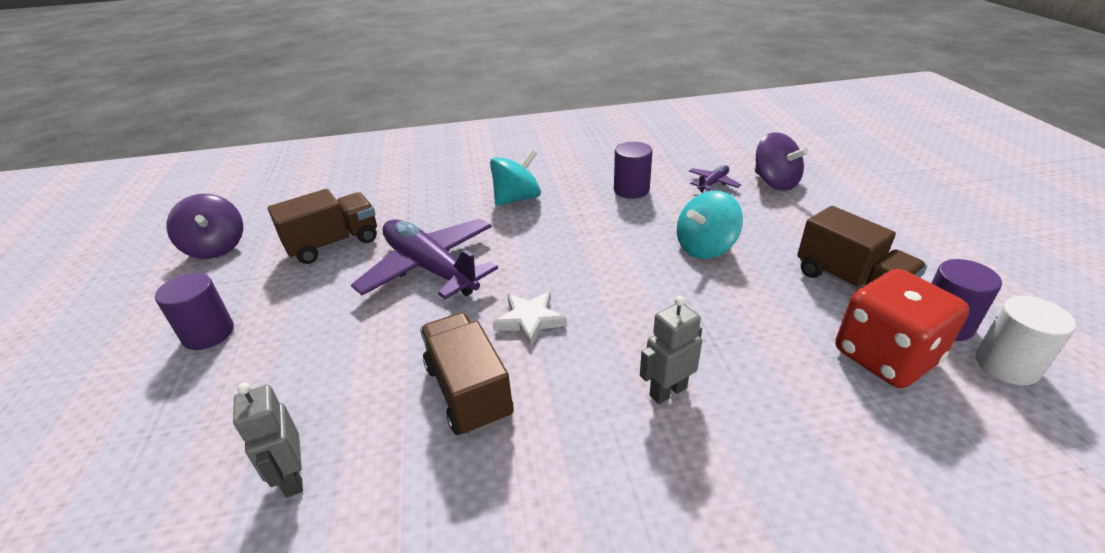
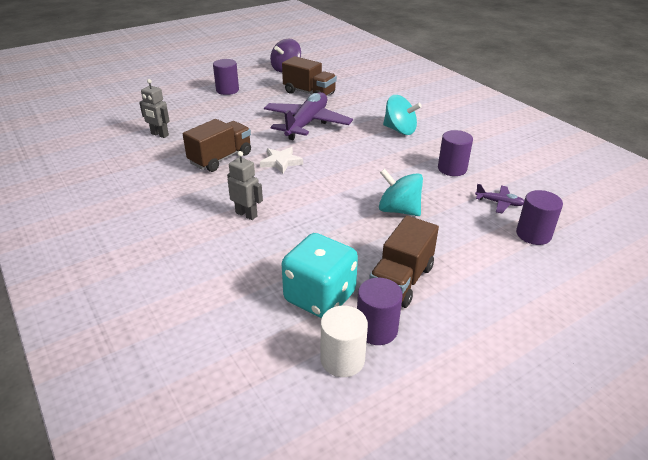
camera: 65 degrees right, 0 degrees up
grey robot [233,383,303,498] -> grey robot turned 105 degrees counterclockwise [139,79,169,138]
purple spinning top [755,132,808,191] -> purple cylinder [516,190,563,245]
red dice [836,269,969,388] -> turquoise dice [282,233,358,318]

